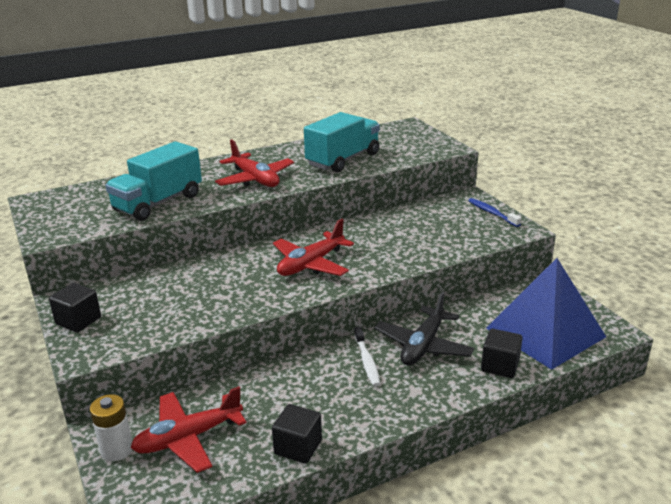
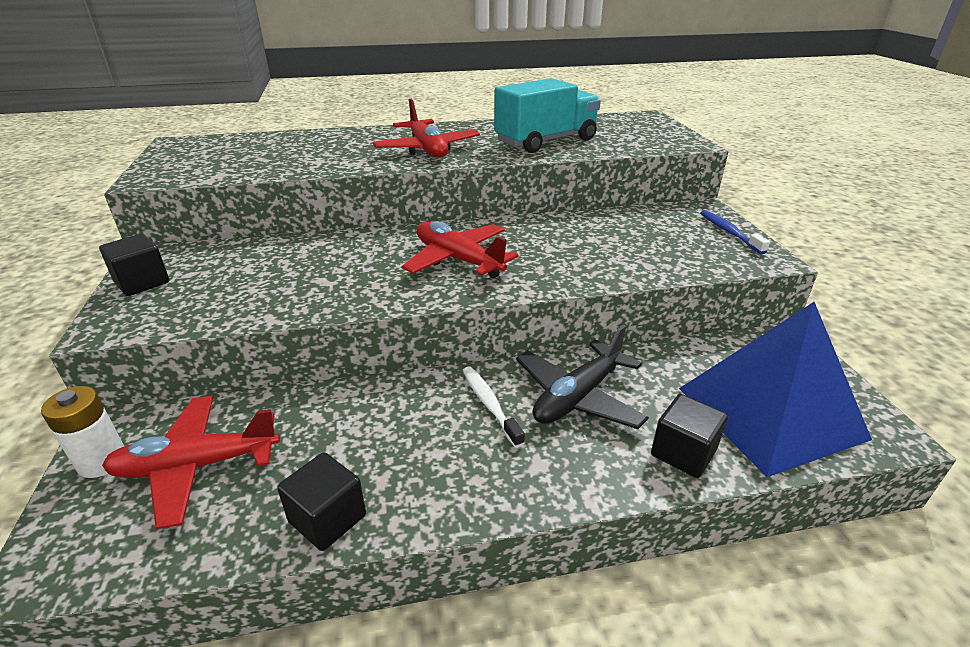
camera: 15 degrees right, 5 degrees up
turquoise truck [105,141,202,221] -> none
red plane [273,219,354,276] -> red plane turned 75 degrees clockwise [402,221,519,279]
white toothbrush [354,327,380,387] -> white toothbrush turned 150 degrees clockwise [463,366,525,448]

